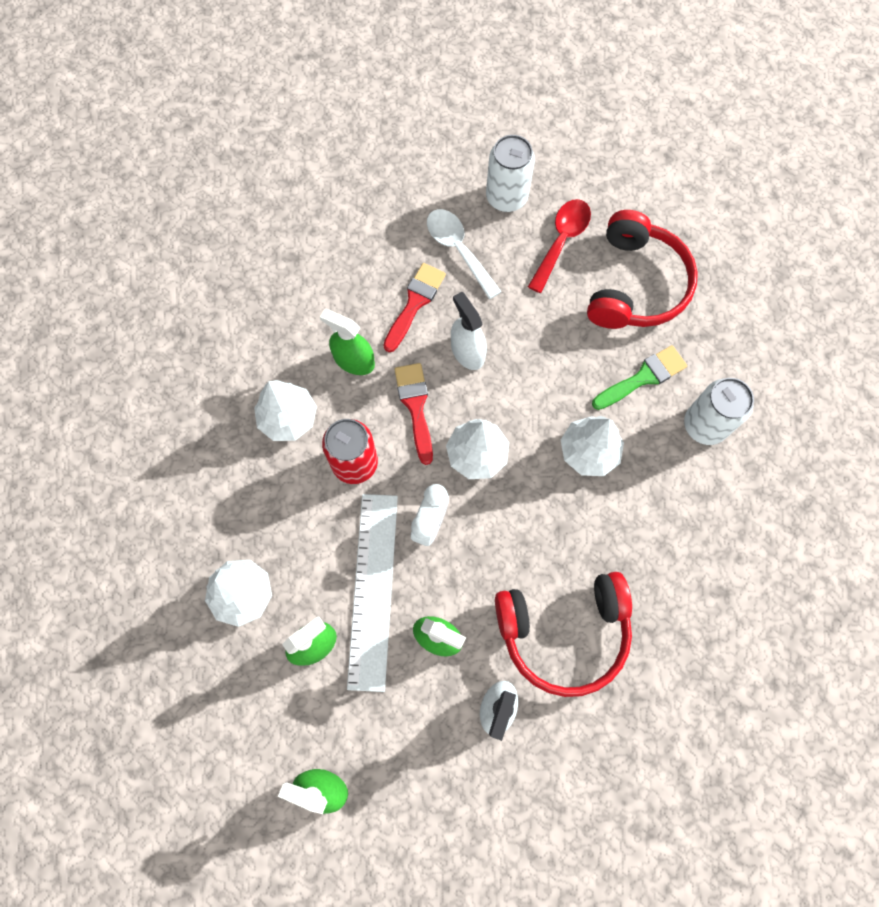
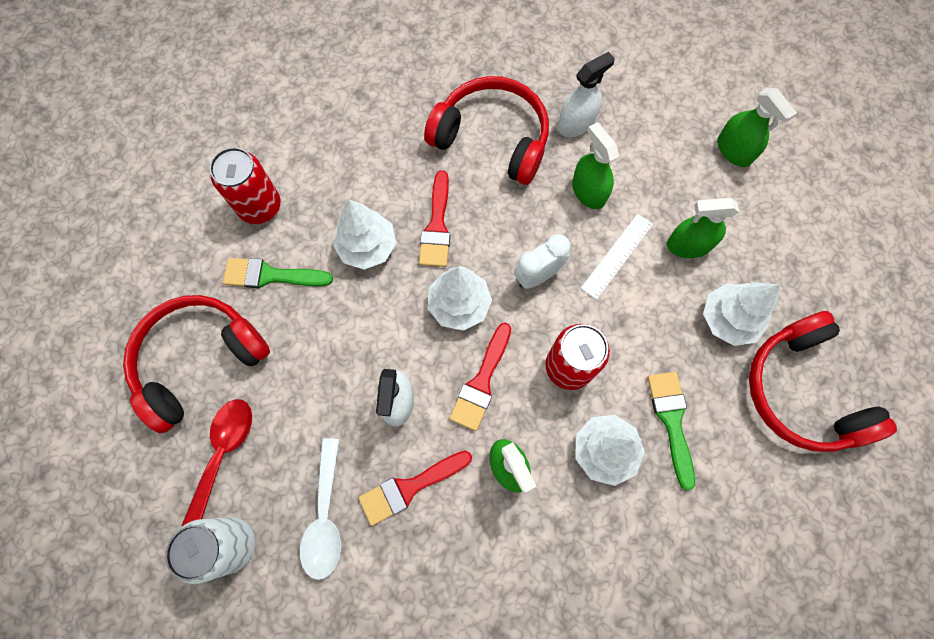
camera: 145 degrees left, 0 degrees up
white ruler [347,494,398,692] -> white ruler [581,214,653,300], size x0.56
red spoon [528,199,591,293] -> red spoon turned 135 degrees clockwise [182,399,252,526]
white can [684,378,754,445] -> red can [210,147,281,224]
none -> red brush [419,170,450,267]
none -> green brush [647,372,695,490]
none -> red headphones [749,311,897,452]

